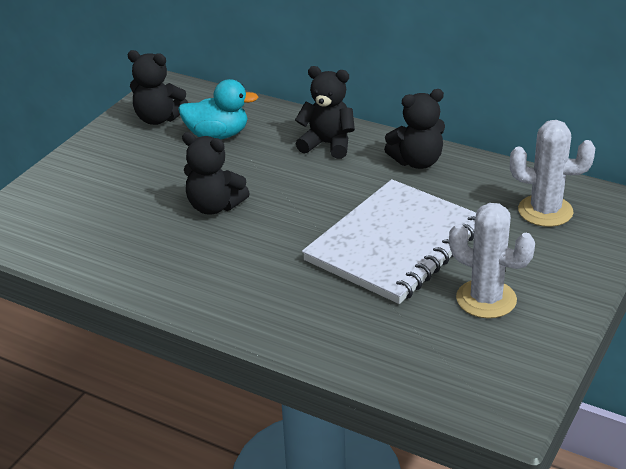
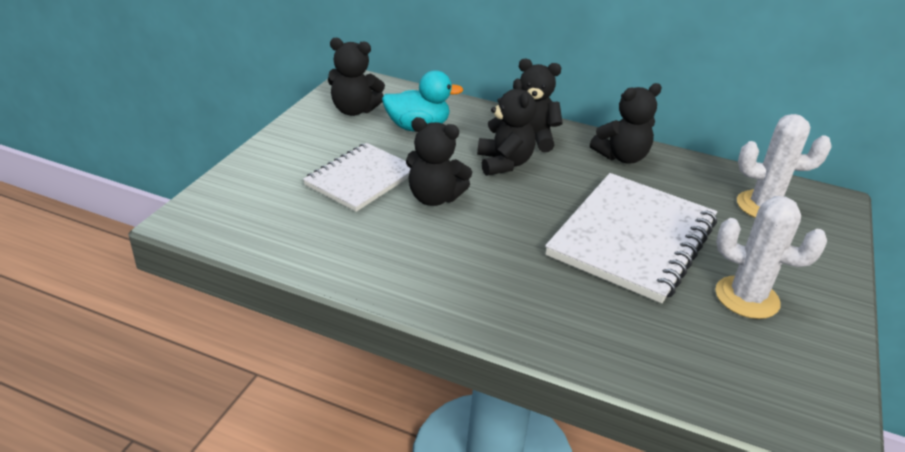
camera: 10 degrees left, 0 degrees up
none -> white notebook [303,143,411,212]
none -> black teddy bear [477,78,536,176]

